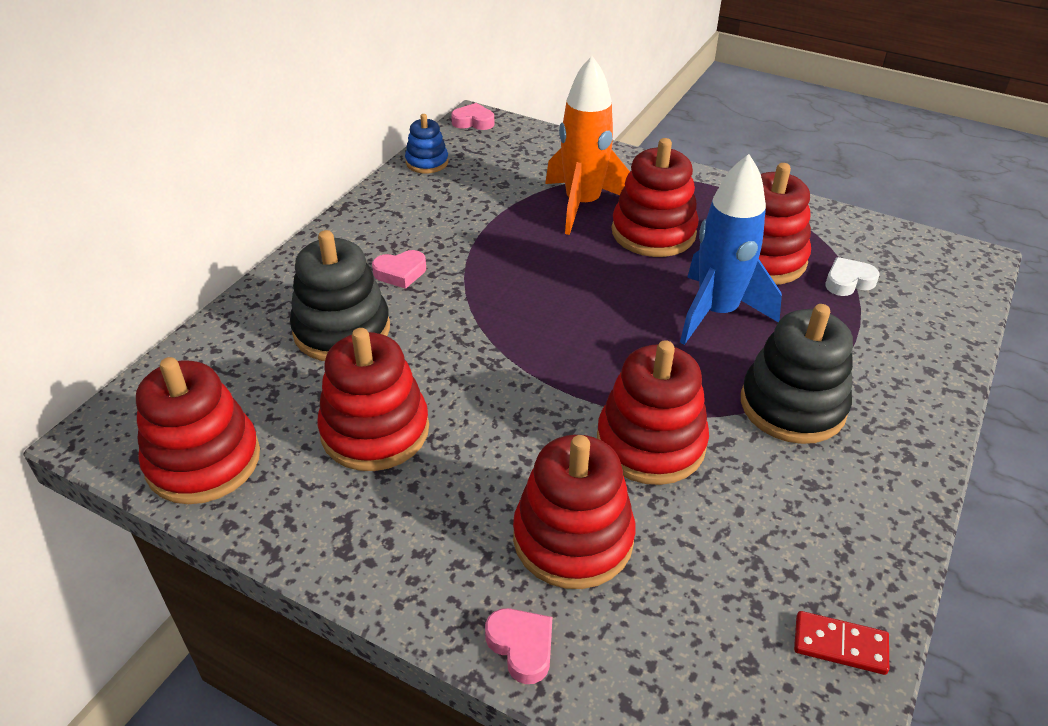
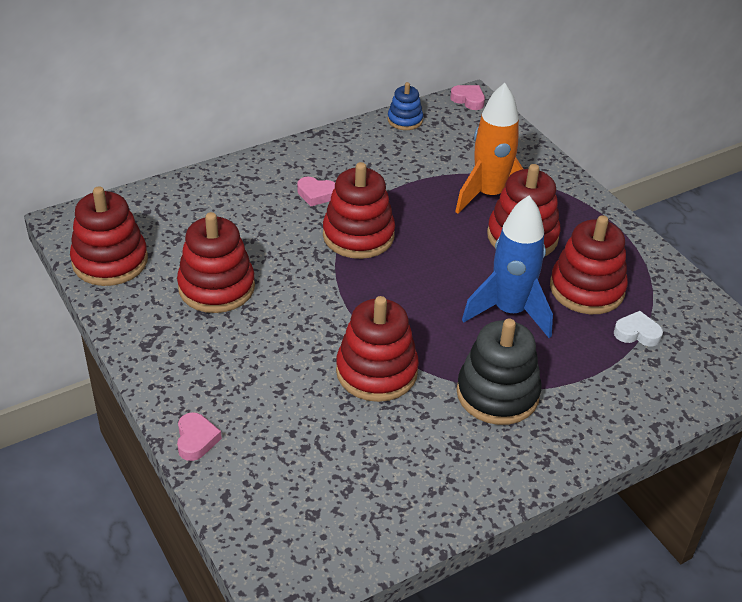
camera: 30 degrees right, 0 degrees up
black stacking toy [290,230,390,361] -> none
red stacking toy [513,434,636,589] -> red stacking toy moved to [323,162,395,259]
red domino [794,611,889,675] -> none

